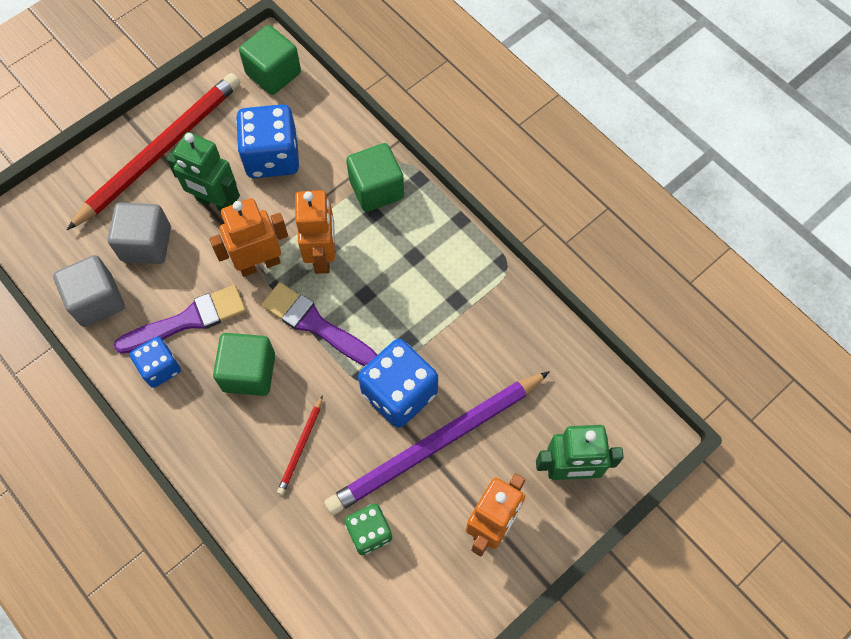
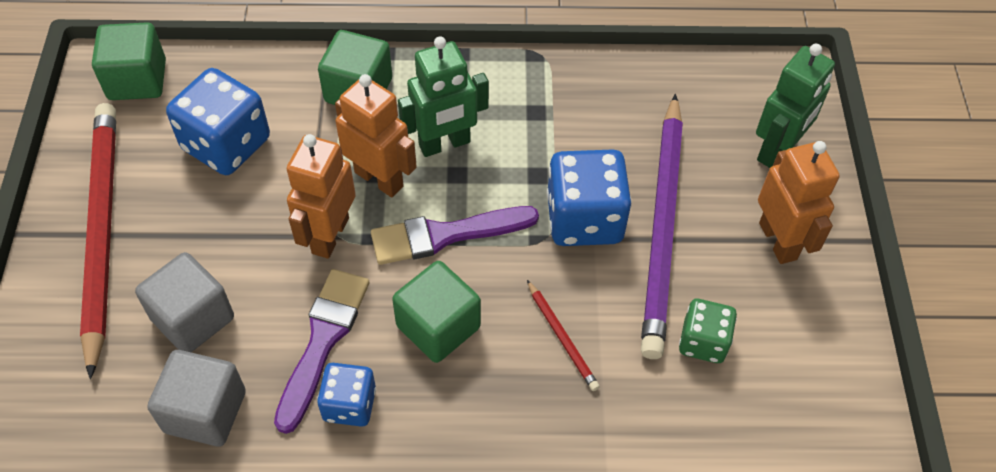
camera: 50 degrees left, 10 degrees down
green robot [166,132,240,211] -> green robot moved to [398,37,489,157]

